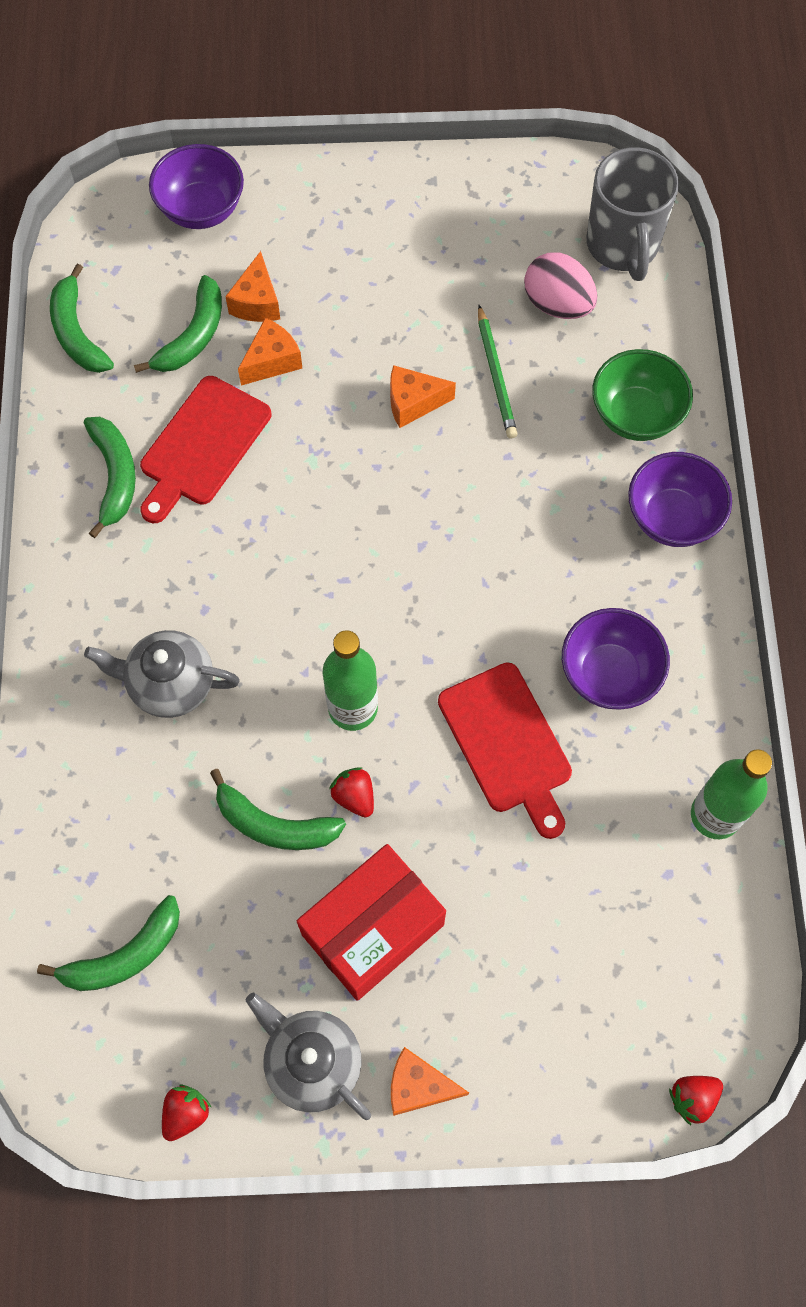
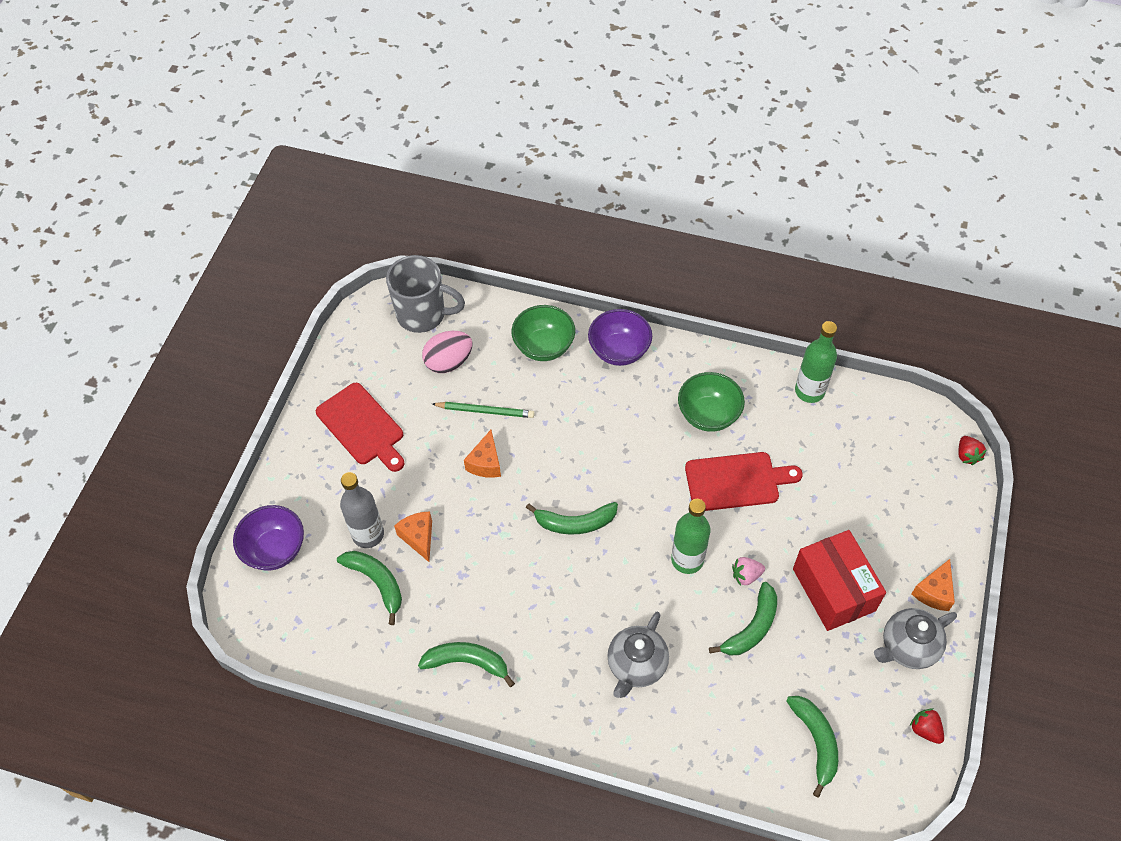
camera: 70 degrees left, 10 degrees down
green banana [50,264,114,373] -> green banana moved to [526,502,618,535]
red cutting board [140,376,271,523] -> red cutting board moved to [316,383,404,472]
orange cheese [225,251,280,322] -> grey bottle [340,472,384,548]
red strawberry [329,767,374,817] -> pink strawberry [732,557,765,586]
purple bowl [562,608,670,710] -> green bowl [678,372,745,432]

